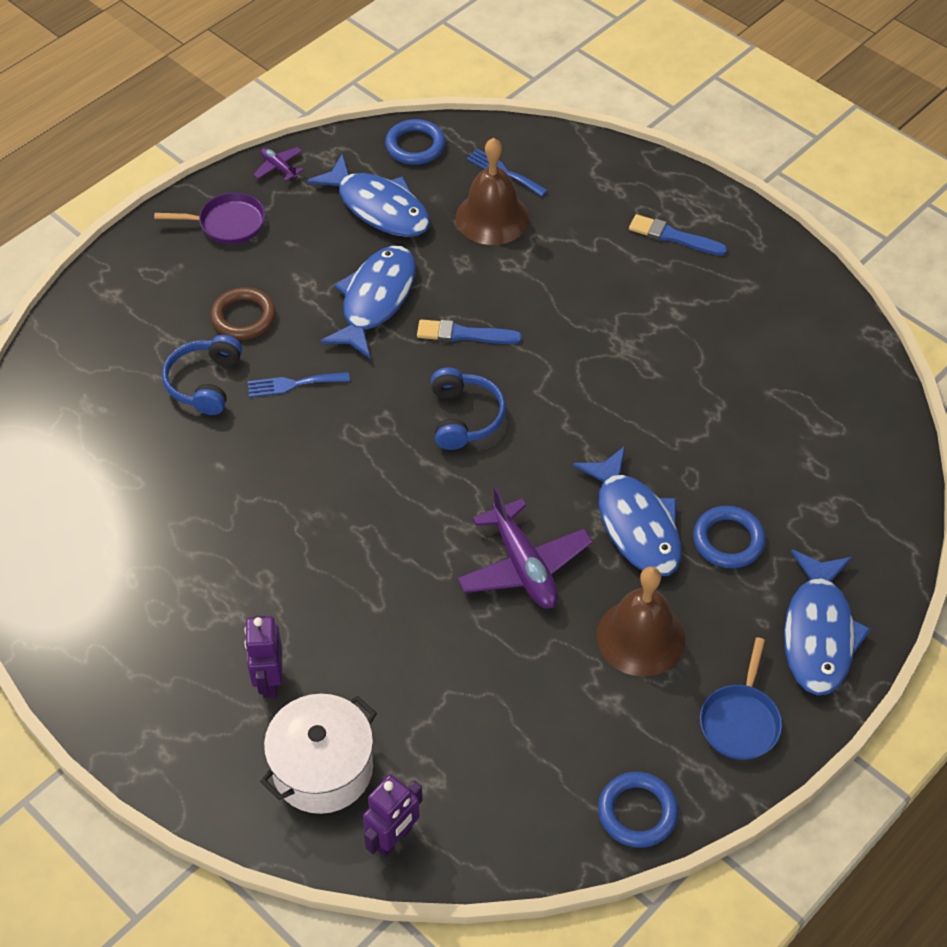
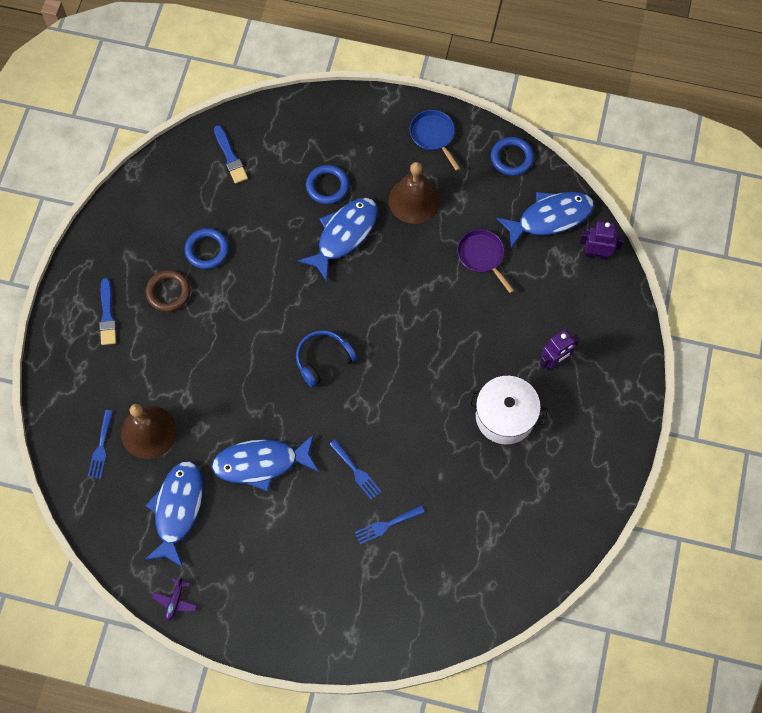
camera: 120 degrees left, 15 degrees up
purple pan [154,192,265,244] -> purple pan moved to [457,229,514,293]
blue headphones [162,335,242,415] -> blue fork [355,505,425,545]
brown ring [210,287,276,340] -> brown ring moved to [145,270,190,312]
white pot [260,694,377,814] -> white pot moved to [468,376,548,444]
blue ring [385,119,445,165] -> blue ring moved to [185,228,229,269]
blue brush [417,320,522,344] -> blue brush moved to [214,125,248,184]
purple plane [457,487,593,609] -> none
blue pan [700,637,782,760] -> blue pan turned 105 degrees counterclockwise [410,110,460,171]
blue fish [784,550,871,696] -> blue fish moved to [496,192,594,249]

